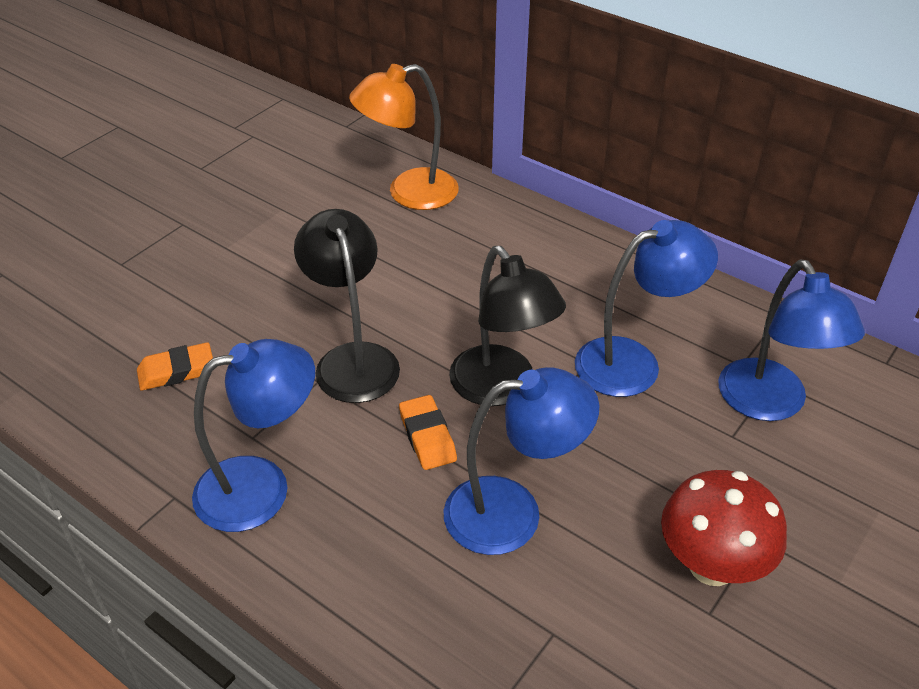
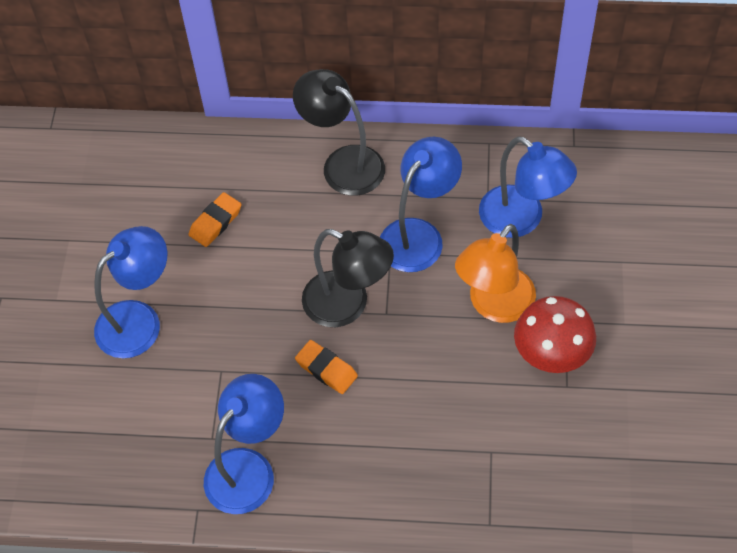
camera: 30 degrees left, 15 degrees up
orange eraser [137,342,213,391] -> orange eraser moved to [189,192,241,247]
black lamp [294,209,400,403] -> black lamp moved to [293,69,385,196]
orange lamp [349,64,459,210] -> orange lamp moved to [455,224,536,323]
blue lamp [444,367,599,555] -> blue lamp moved to [94,226,167,358]

